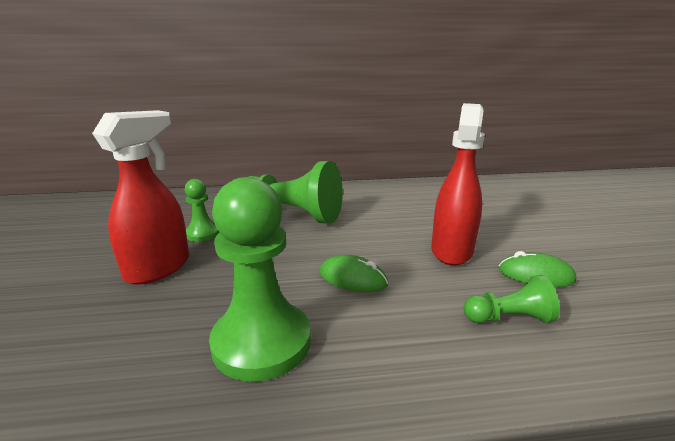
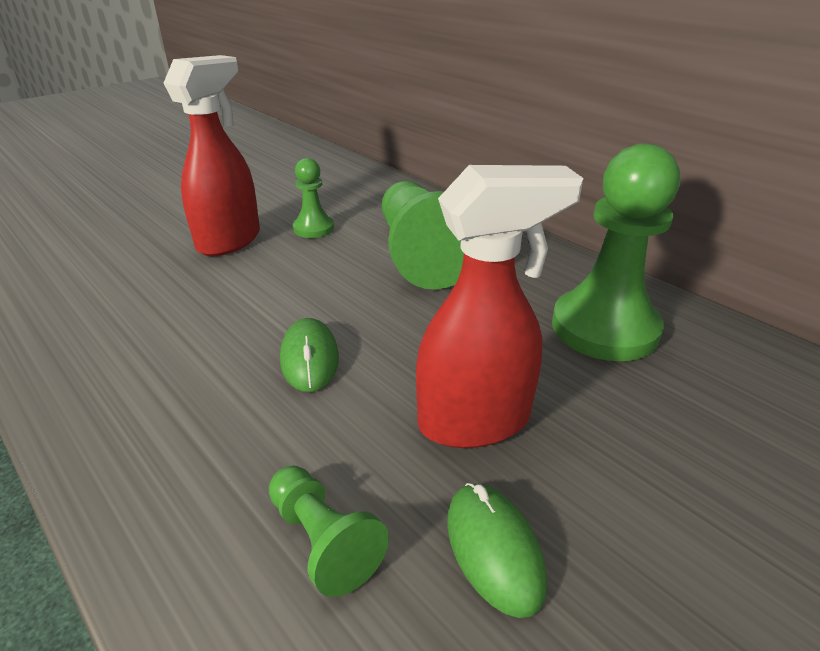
camera: 55 degrees right, 10 degrees up
red spray bottle [92,110,189,285] -> red spray bottle turned 60 degrees counterclockwise [163,55,260,256]
green pawn [209,177,311,382] -> green pawn moved to [552,143,680,361]

